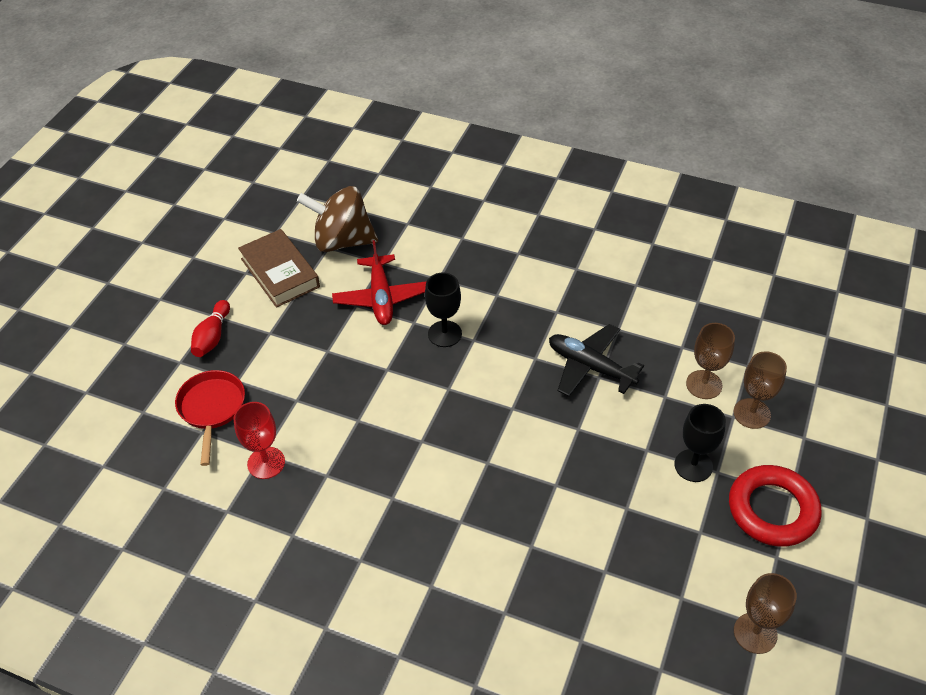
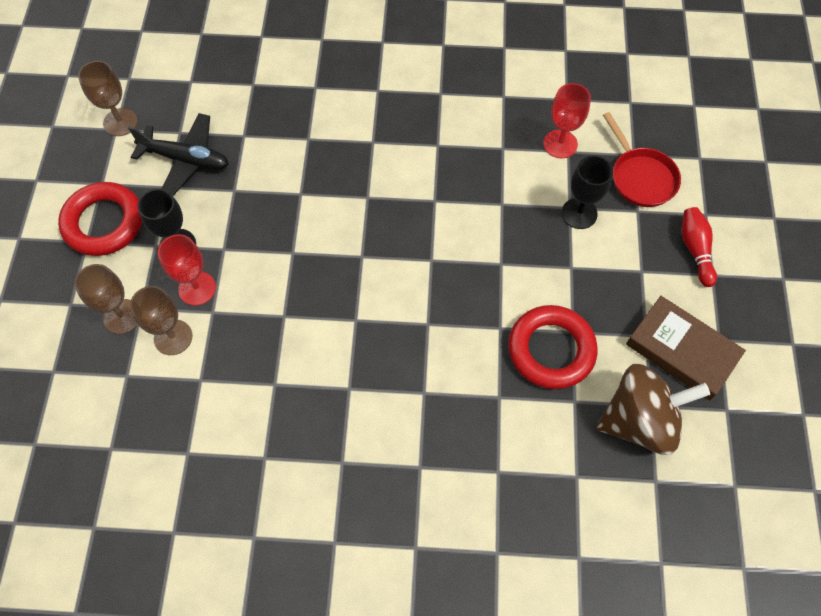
camera: 160 degrees right, 15 degrees up
red plane [332,240,427,325] -> red ring [508,305,598,389]
black goblet [425,272,462,347] -> black goblet moved to [562,156,613,229]
black plane [549,324,644,397] -> black plane moved to [128,113,229,196]
none -> red goblet [158,234,216,306]

